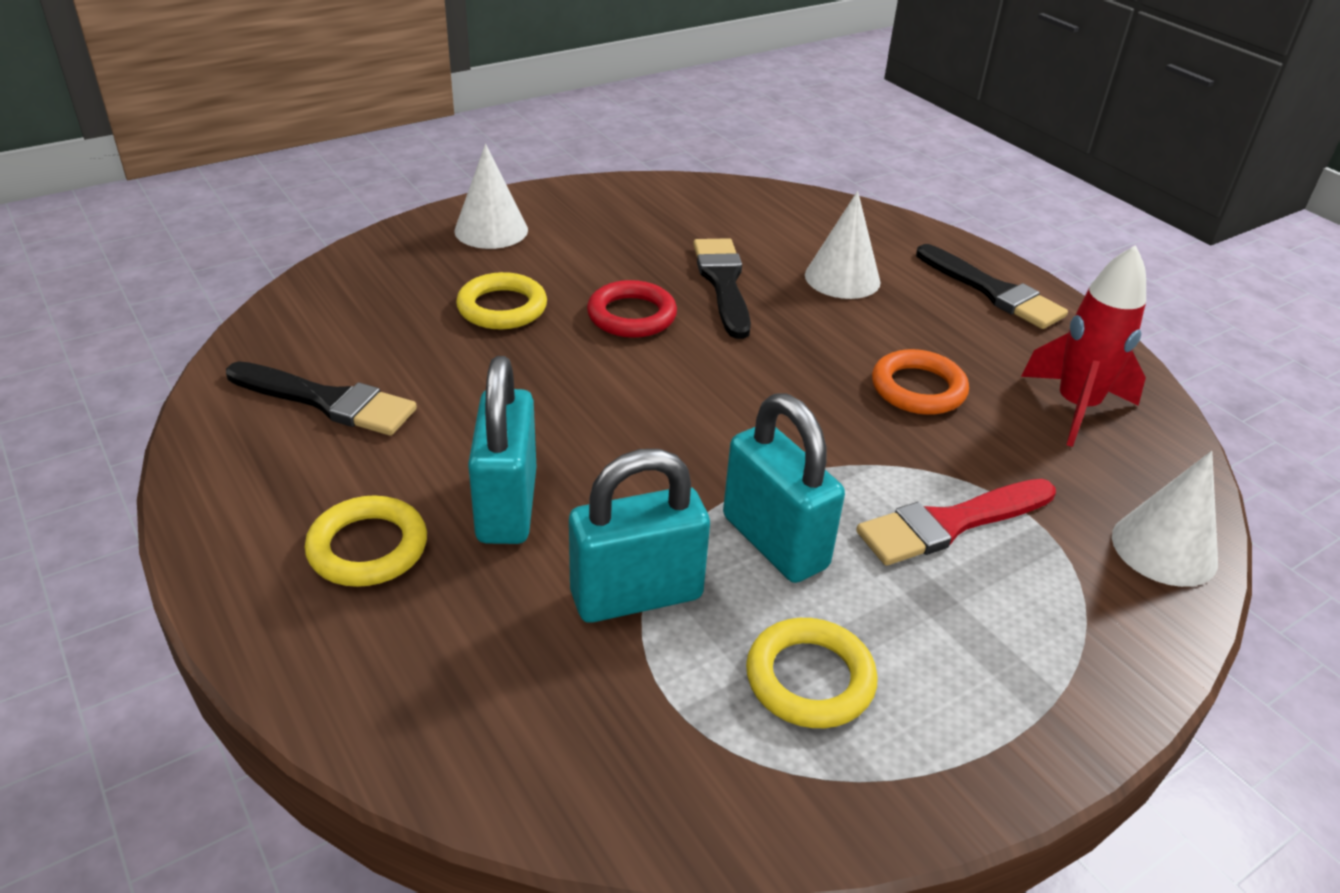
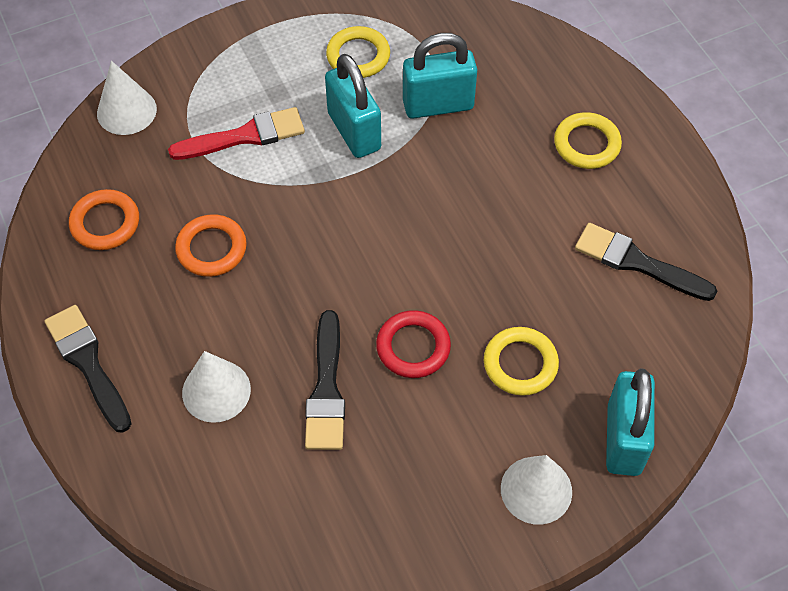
camera: 170 degrees left, 20 degrees up
turquoise padlock [468,356,537,544] -> turquoise padlock moved to [606,368,655,476]
red rocket [1021,245,1146,447] -> orange ring [69,189,139,250]

